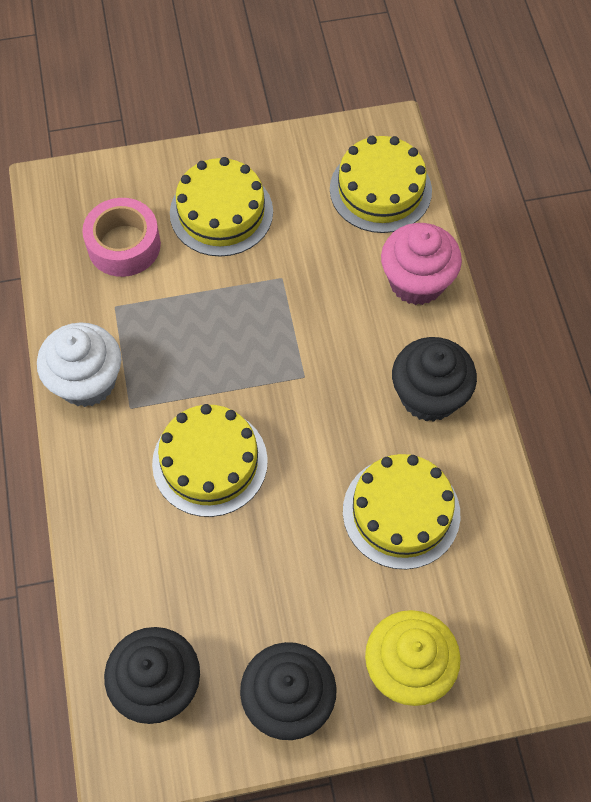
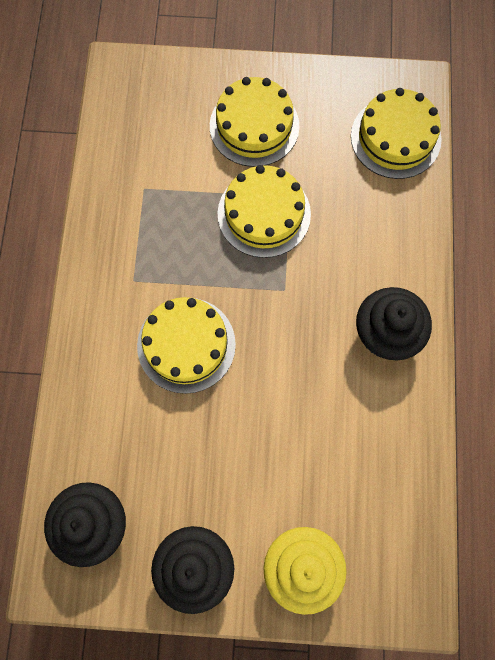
camera: 15 degrees right, 10 degrees up
white cupcake [37,322,121,407] -> none
pink tape [82,198,161,277] -> none
yellow cake [343,454,460,569] -> yellow cake moved to [218,165,311,258]
pink cupcake [381,223,462,305] -> none

